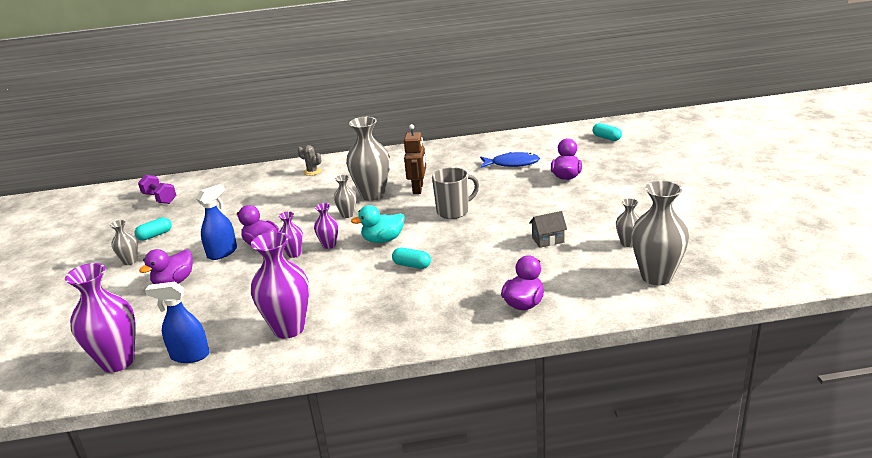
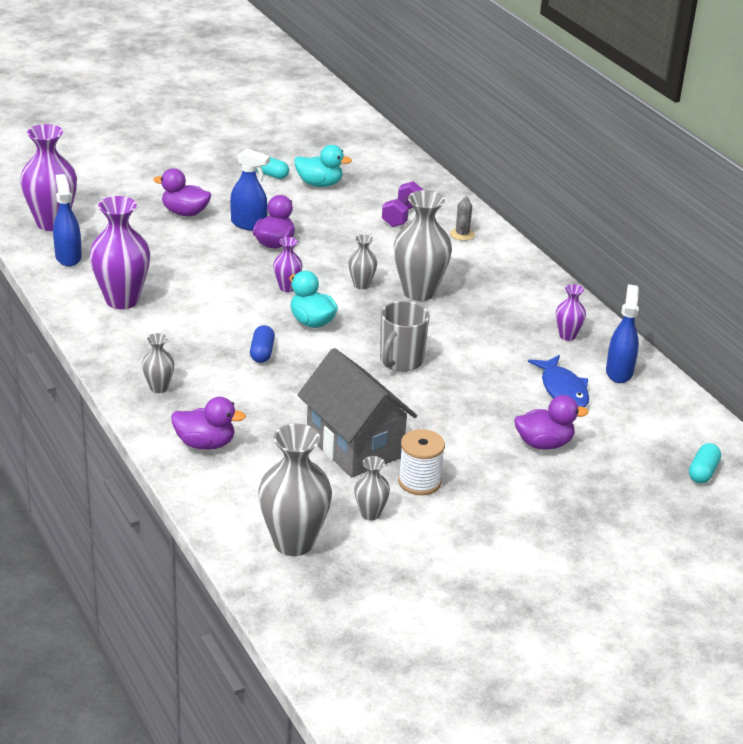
camera: 65 degrees right, 5 degrees up
grey vase [110,220,138,265] -> grey vase moved to [142,333,174,393]
purple dumbbell [138,175,177,204] -> purple dumbbell moved to [382,181,423,227]
purple vase [279,211,303,258] -> purple vase moved to [556,284,586,341]
turquoise capsule [392,248,431,269] -> blue capsule [250,325,275,363]
brown robot [404,124,426,194] -> none
grey mug [432,167,479,219] -> grey mug turned 75 degrees clockwise [380,301,430,372]
grey house [529,211,567,248] -> grey house [298,348,417,478], size x2.27
none -> turquoise duck [294,145,352,187]
none -> white spool [398,429,445,495]
none -> blue spray bottle [606,284,639,383]

